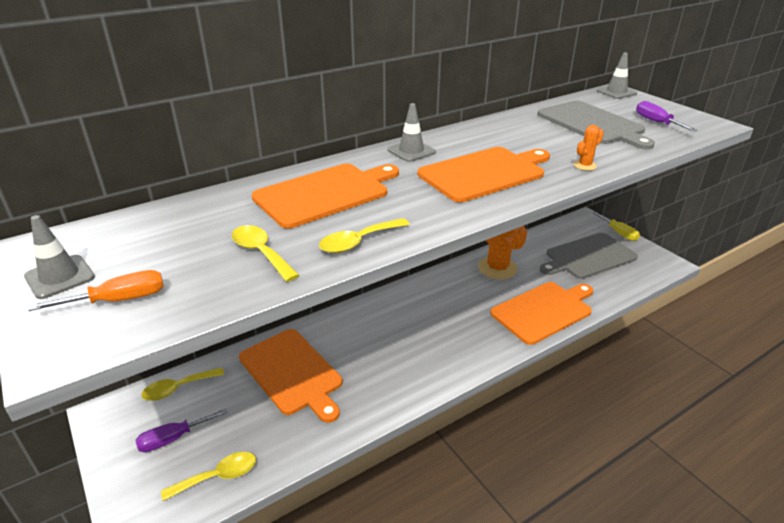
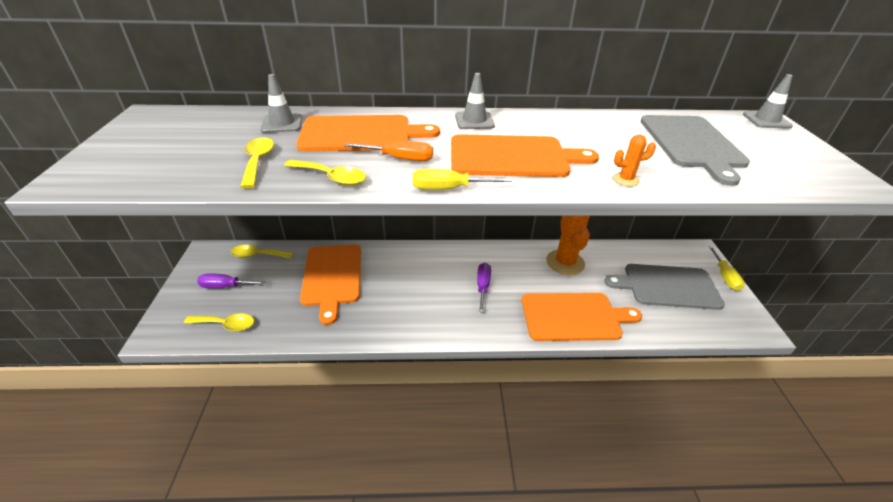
camera: 30 degrees right, 5 degrees up
grey traffic cone [24,215,95,299] -> grey traffic cone moved to [260,74,303,133]
orange screwdriver [28,270,164,311] -> orange screwdriver moved to [344,141,433,161]
yellow spoon [319,218,410,253] -> yellow spoon turned 150 degrees counterclockwise [284,160,366,186]
purple screwdriver [636,101,697,132] -> purple screwdriver moved to [477,263,491,312]
none -> yellow screwdriver [413,169,512,190]

